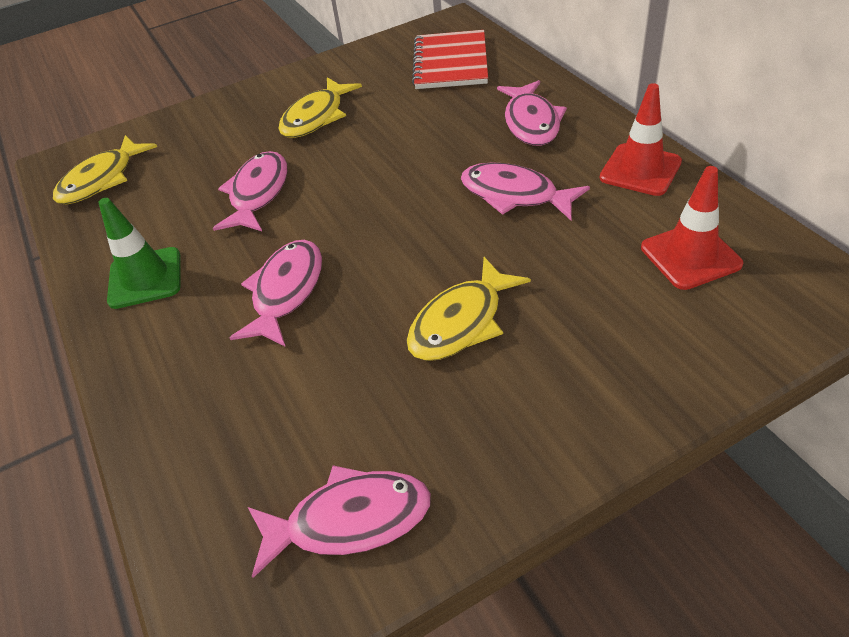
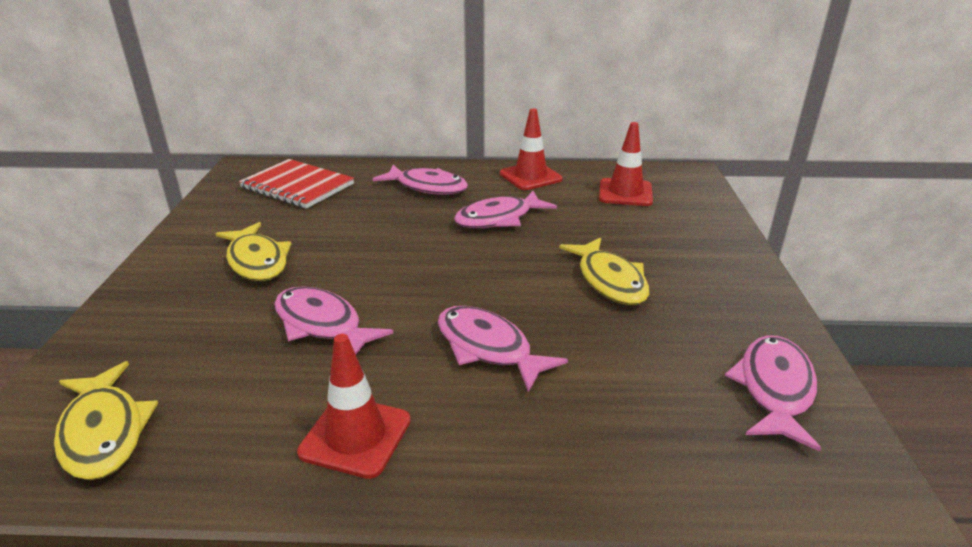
camera: 65 degrees left, 15 degrees down
green traffic cone [98,198,180,309] -> red traffic cone [297,334,411,479]

